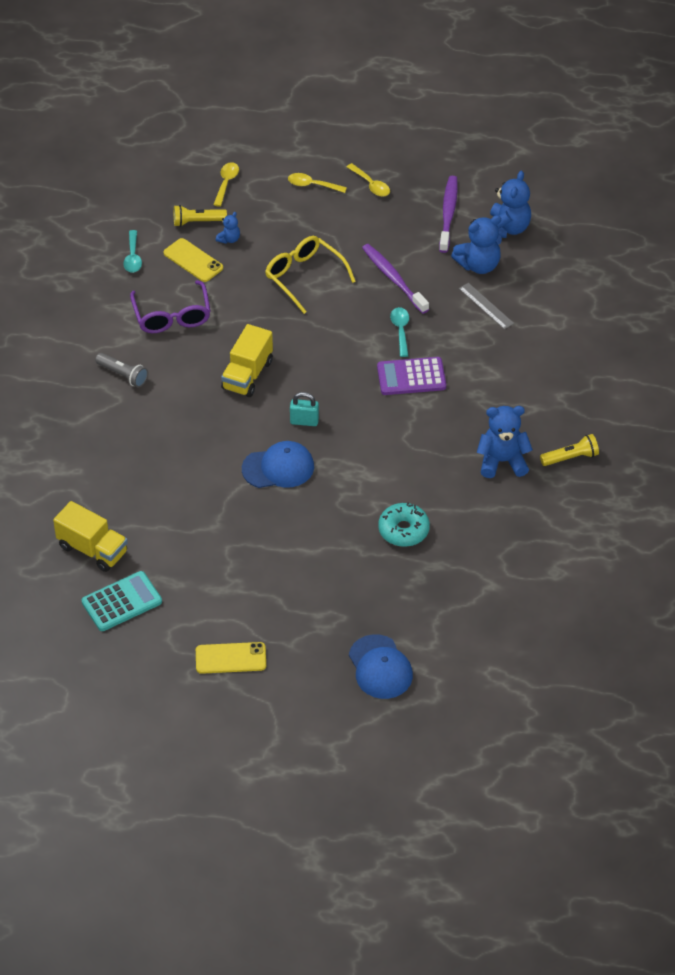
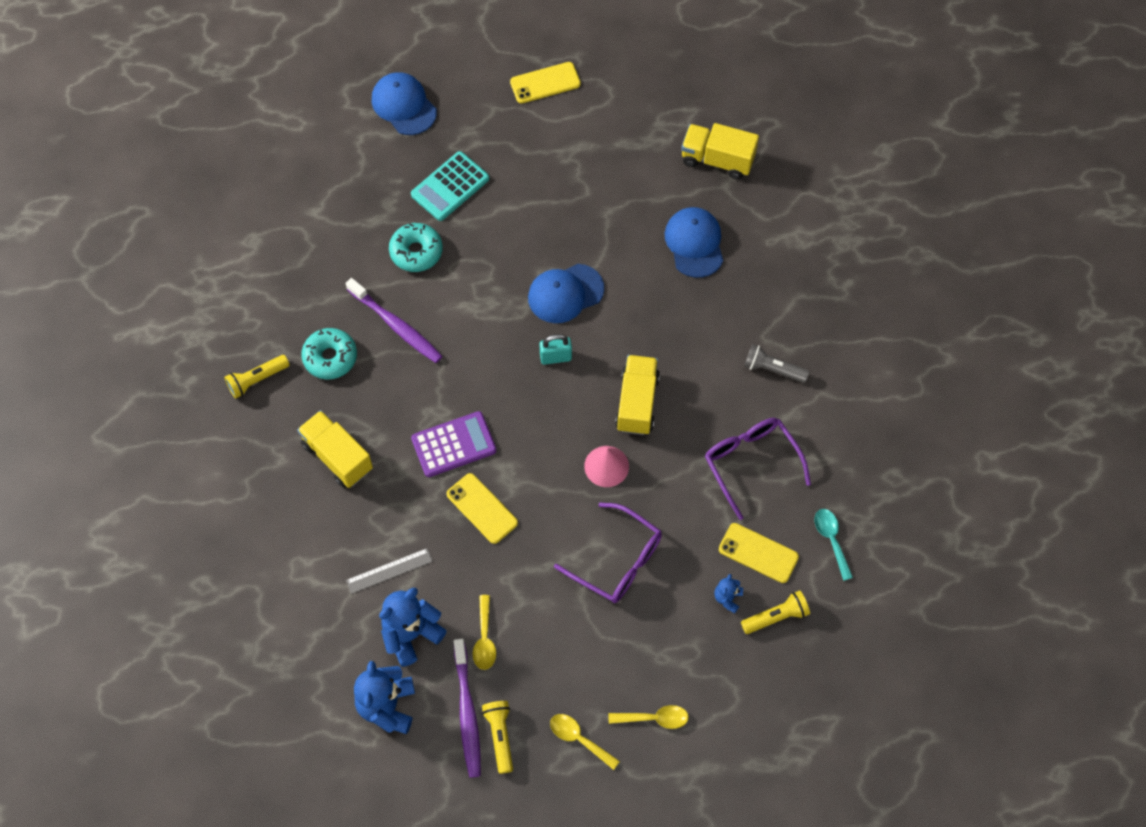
camera: 165 degrees right, 15 degrees up
turquoise calculator [81,571,162,631] -> turquoise calculator moved to [411,151,489,221]
yellow spoon [213,162,239,207] -> yellow spoon moved to [473,595,496,670]
yellow glasses [265,236,356,314] -> purple glasses [554,503,662,603]
purple toothbrush [362,244,429,314] -> purple toothbrush moved to [346,278,442,363]
turquoise spoon [390,307,409,357] -> yellow phone [447,473,518,544]
grey ruler [459,283,514,329] -> grey ruler turned 60 degrees counterclockwise [346,548,433,594]
blue teddy bear [477,406,533,478] -> turquoise donut [301,328,357,380]
none -> yellow truck [297,410,373,488]
none -> yellow flashlight [482,701,513,774]
none -> pink cone [584,446,629,487]
none -> blue cap [665,207,723,278]

